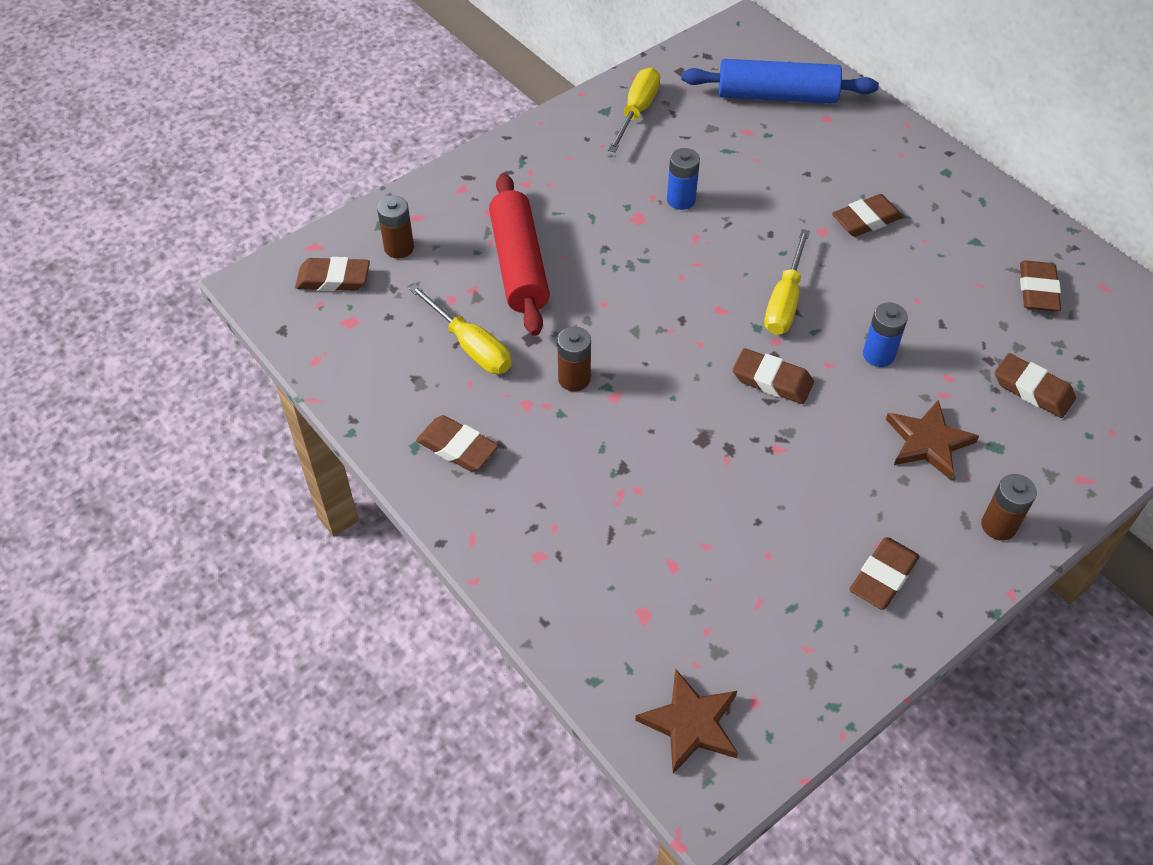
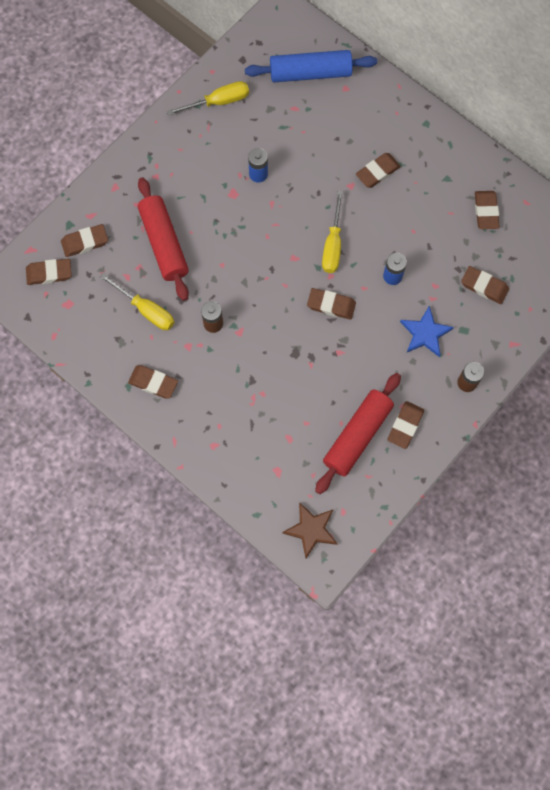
camera: 10 degrees left, 20 degrees up
brown battery [377,196,414,259] -> brown eraser [61,224,108,257]
yellow screwdriver [608,68,660,152] -> yellow screwdriver turned 60 degrees clockwise [167,81,249,116]
brown star [886,400,979,480] -> blue star [400,306,454,357]
none -> red rolling pin [315,373,401,494]

